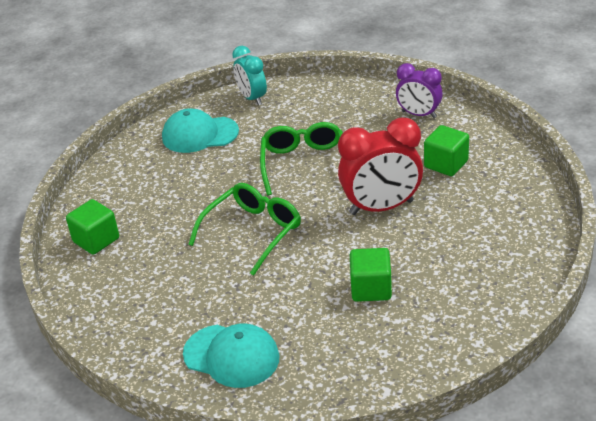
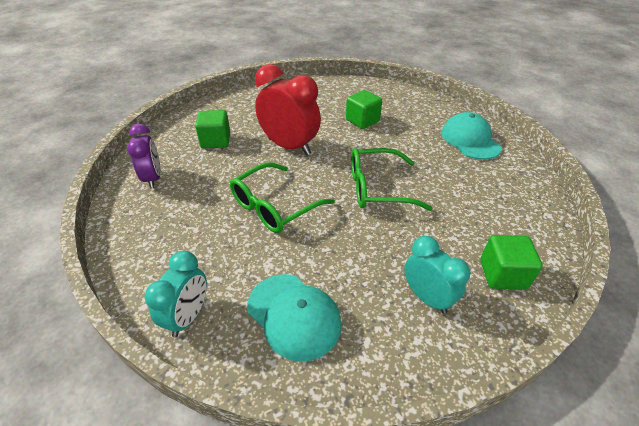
camera: 135 degrees left, 5 degrees up
none -> turquoise clock [404,236,471,314]

